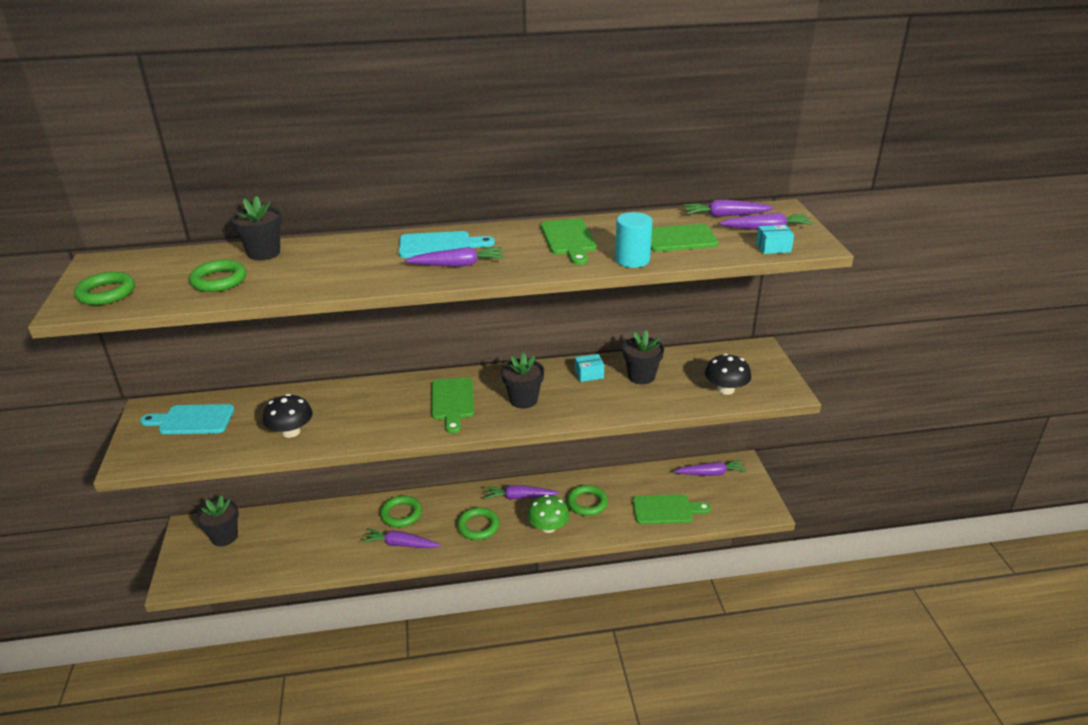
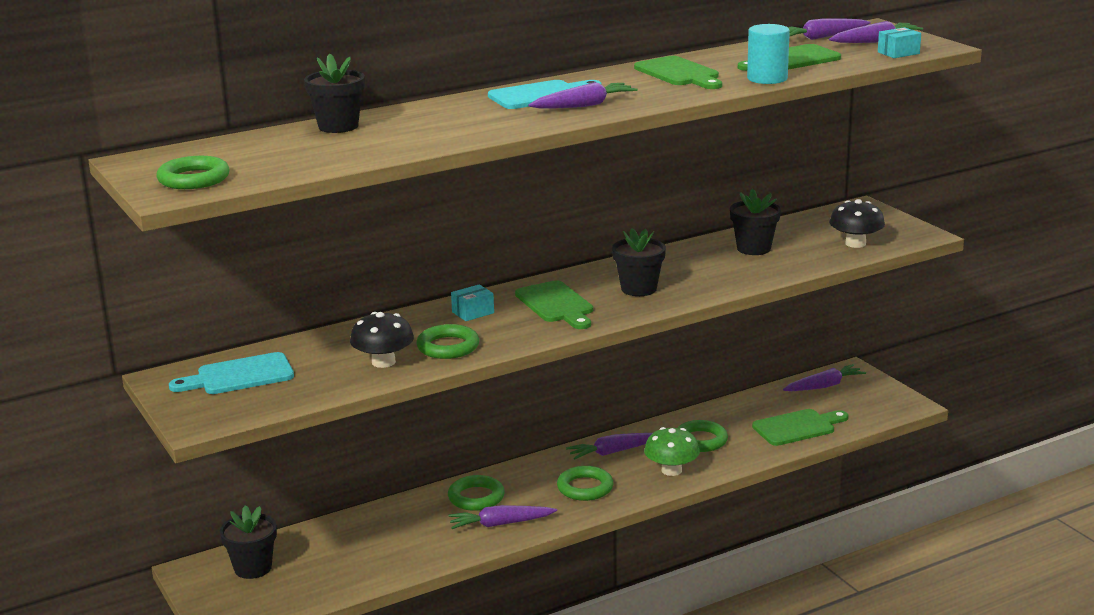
camera: 20 degrees left, 10 degrees down
green ring [189,260,246,292] -> green ring moved to [416,324,479,359]
turquoise box [575,354,604,382] -> turquoise box moved to [451,284,494,321]

